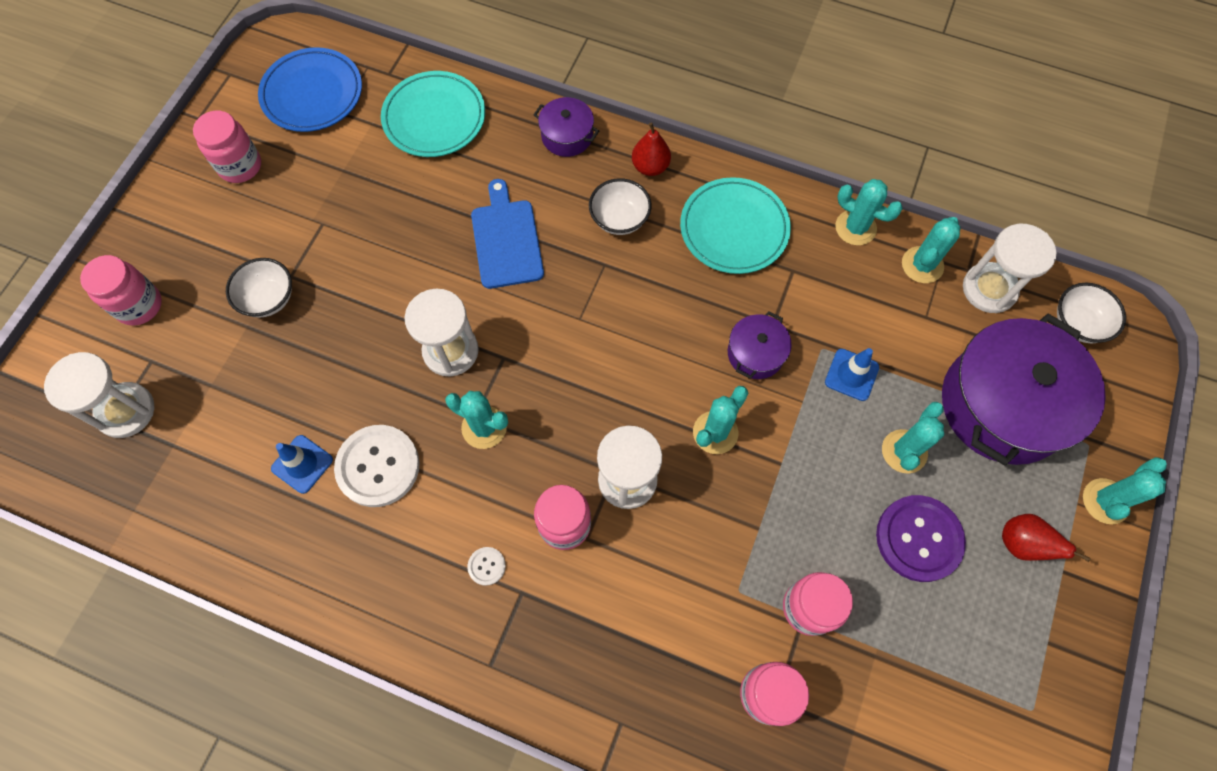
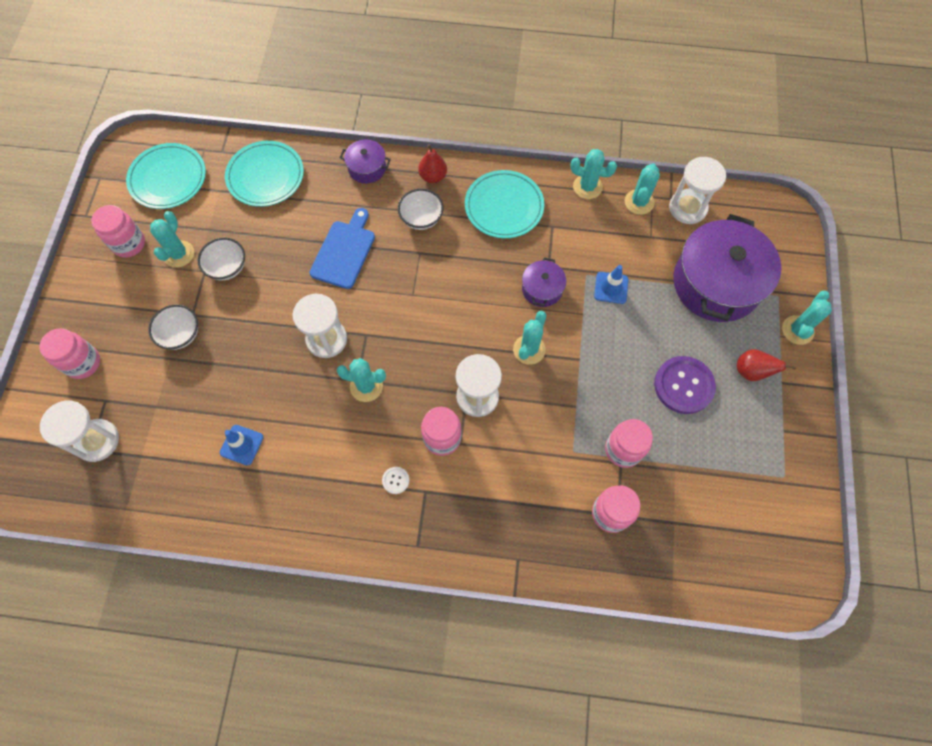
camera: 15 degrees left, 0 degrees up
blue plate [258,47,362,132] -> turquoise plate [126,143,206,209]
white button [334,425,420,507] -> none
blue cutting board [471,179,544,289] -> blue cutting board turned 45 degrees clockwise [310,208,375,289]
turquoise cactus [882,402,944,474] -> turquoise cactus moved to [150,211,194,267]
white bowl [1057,283,1126,343] -> white bowl moved to [198,238,245,280]

